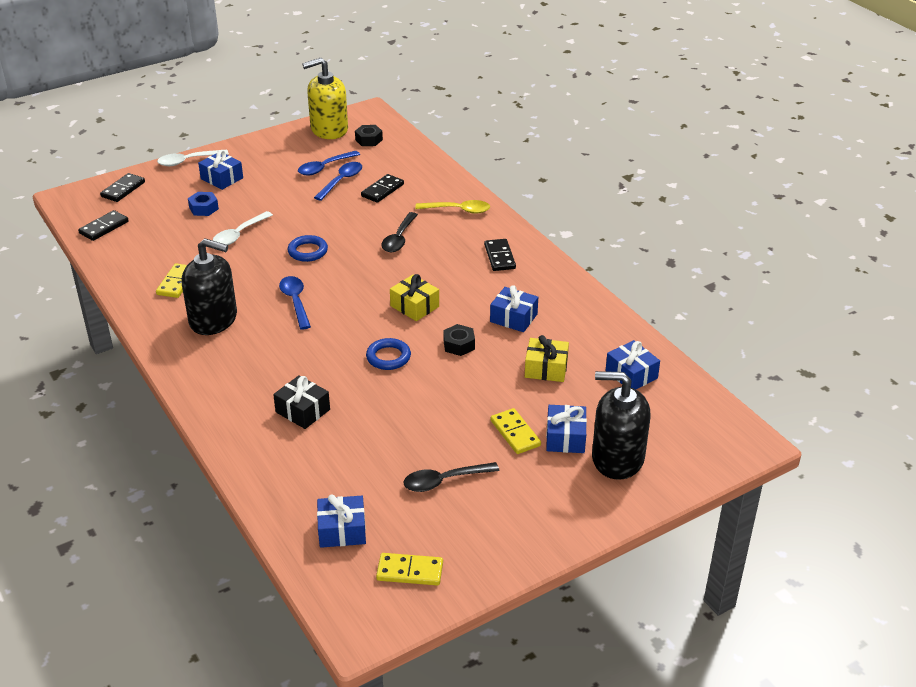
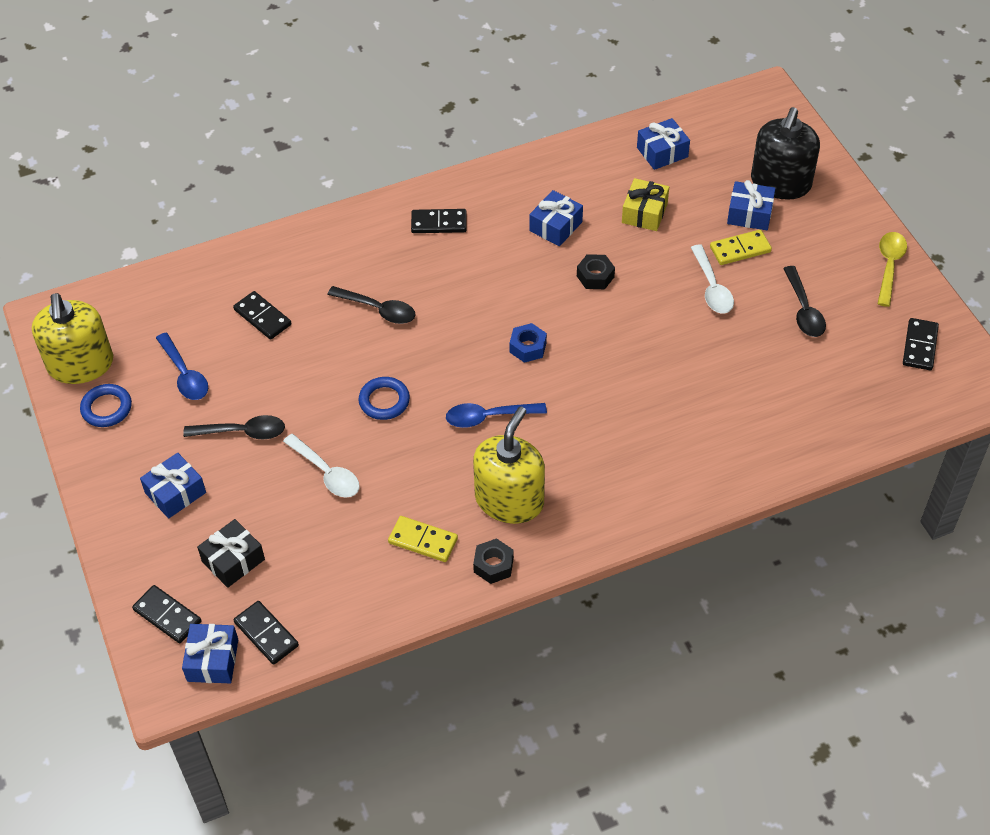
camera: 80 degrees left, 15 degrees up
white spoon [157,150,229,166] -> white spoon moved to [691,245,734,313]
black soap dispenser [182,238,237,335] -> yellow soap dispenser [473,407,545,524]
blue nut [188,192,219,216] -> blue nut moved to [509,323,547,363]
black gift [273,375,330,429] -> black gift moved to [197,519,265,588]
blue spoon [314,162,362,201] -> none
blue gift [317,494,366,548] -> blue gift moved to [182,624,238,683]
black nut [355,125,383,146] -> black nut moved to [473,538,514,584]
blue ring [366,338,411,370] -> blue ring moved to [80,384,132,427]
yellow domino [376,553,443,586] -> black domino [903,318,939,370]
yellow gift [390,274,439,321] -> none
yellow spoon [415,200,490,214] -> yellow spoon moved to [877,232,907,307]
none -> black spoon [183,415,285,440]

